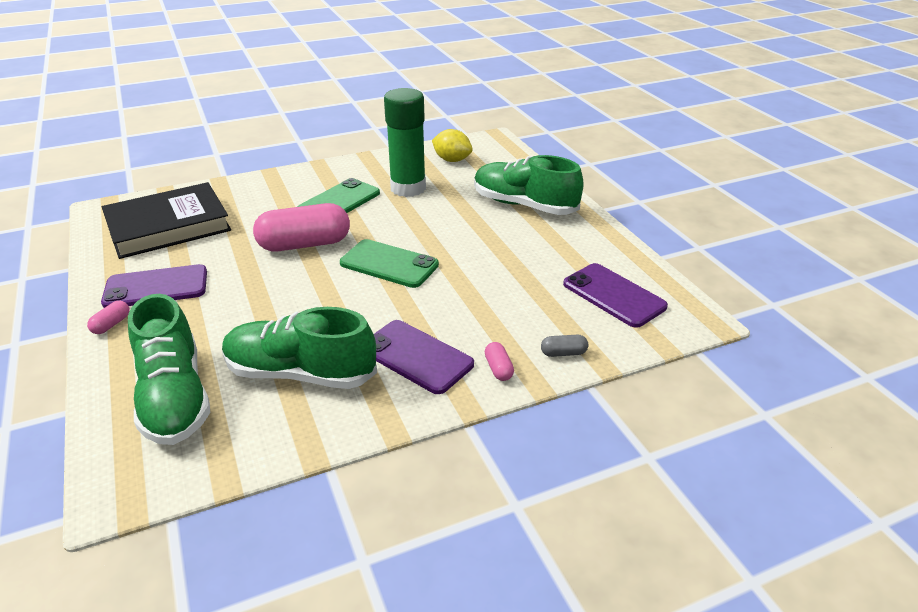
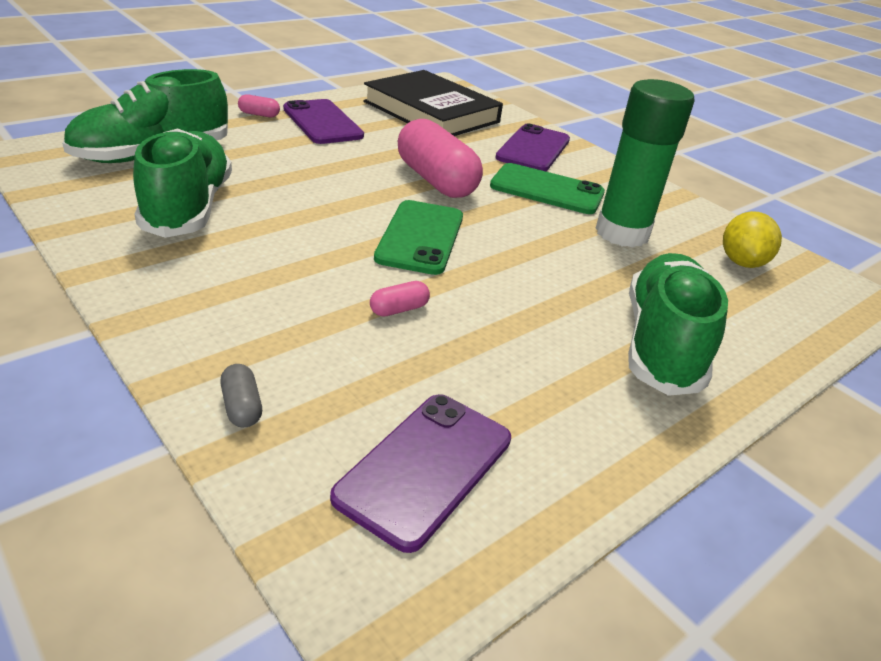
camera: 70 degrees right, 0 degrees up
purple phone [374,320,474,394] -> purple phone moved to [495,123,570,171]
pink capsule [485,342,514,381] -> pink capsule moved to [370,281,430,317]

